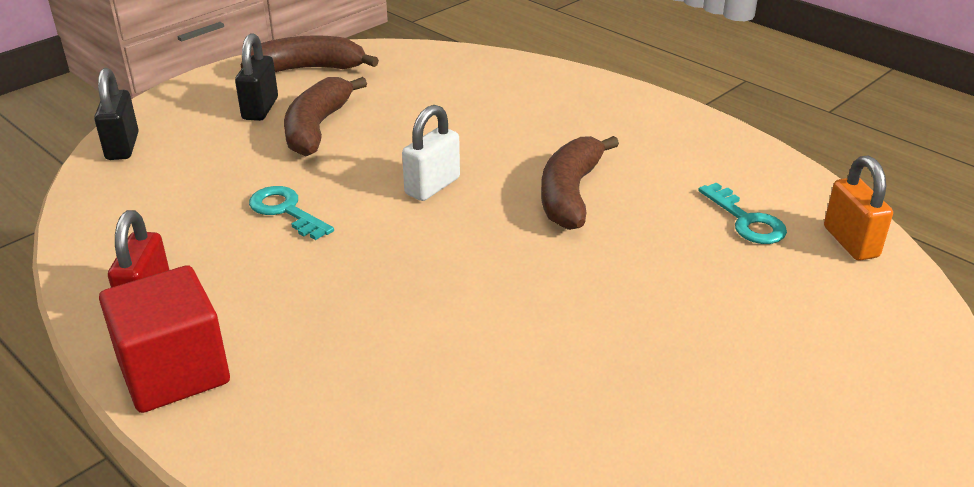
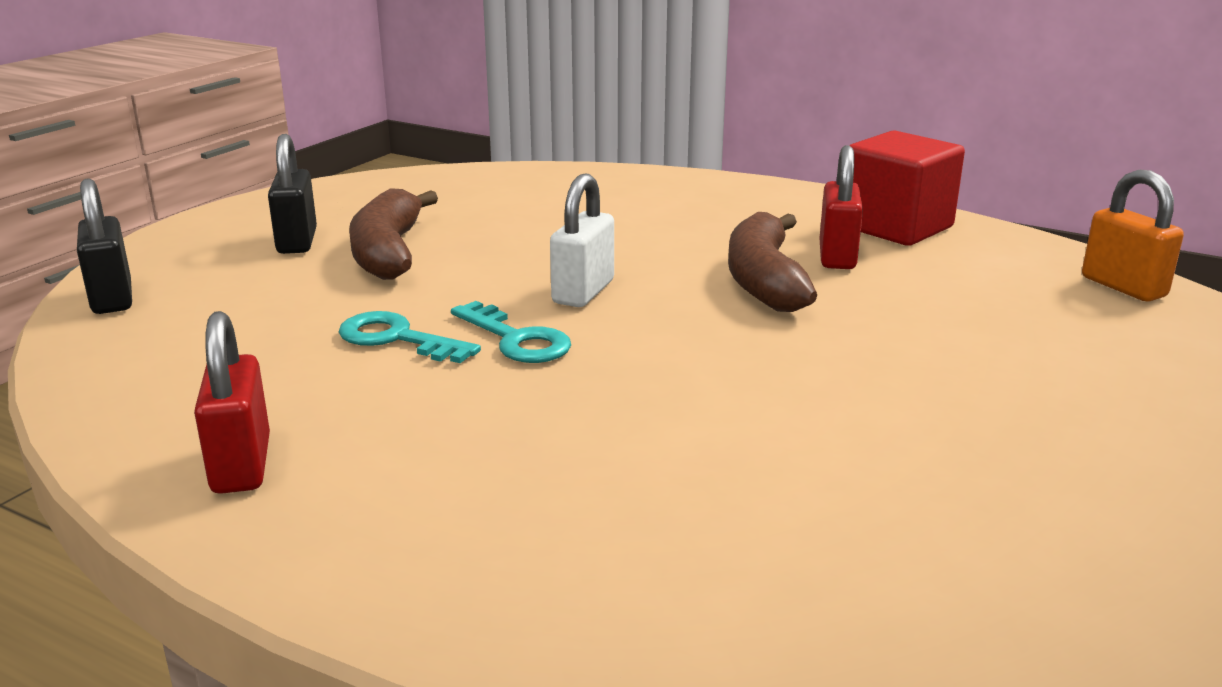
camera: 15 degrees left, 10 degrees down
red cube [99,265,230,413] -> red cube moved to [849,130,965,246]
brown banana [241,35,379,72] -> none
turquoise key [698,183,787,244] -> turquoise key moved to [451,301,571,363]
none -> red padlock [820,145,863,269]

